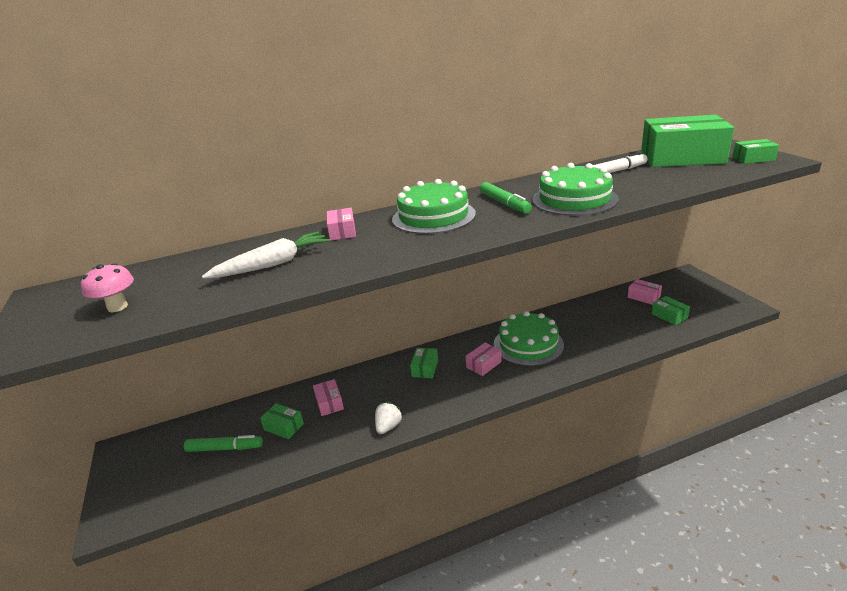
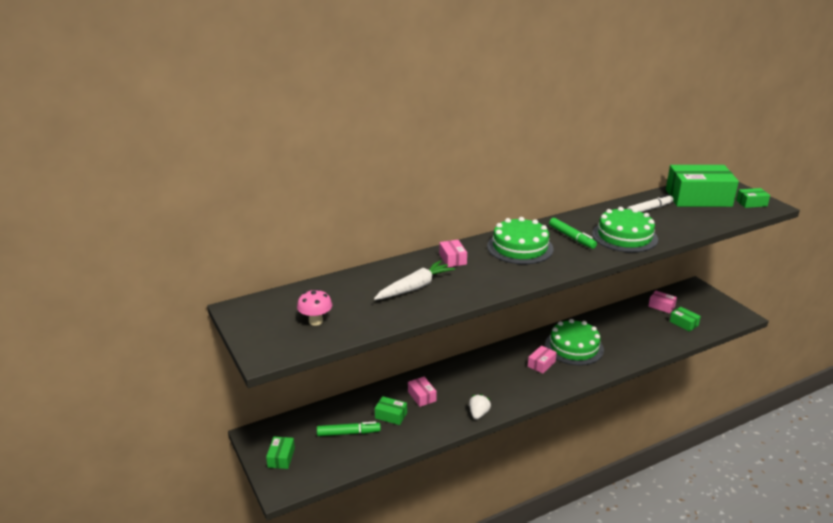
camera: 10 degrees left, 0 degrees up
green box [410,348,438,378] -> green box moved to [266,437,295,469]

